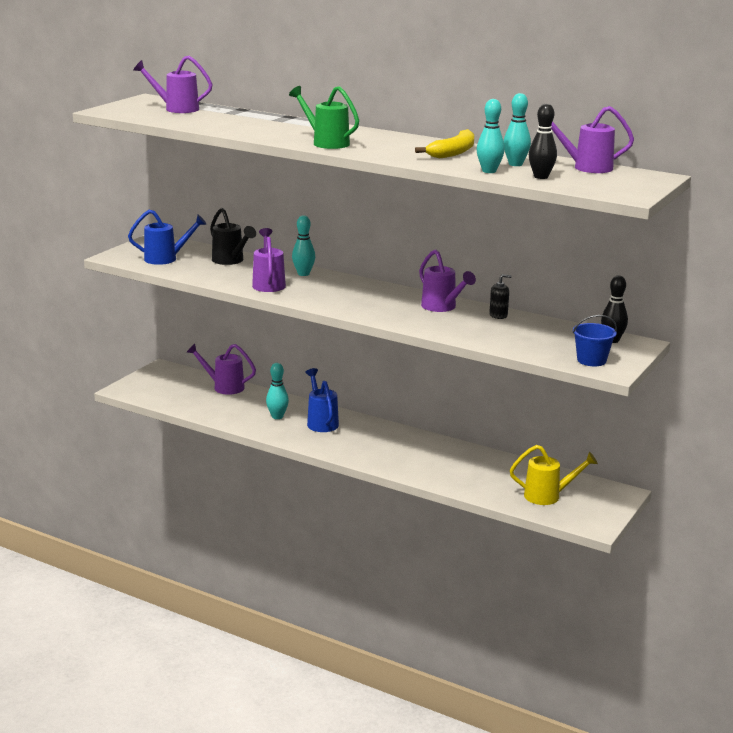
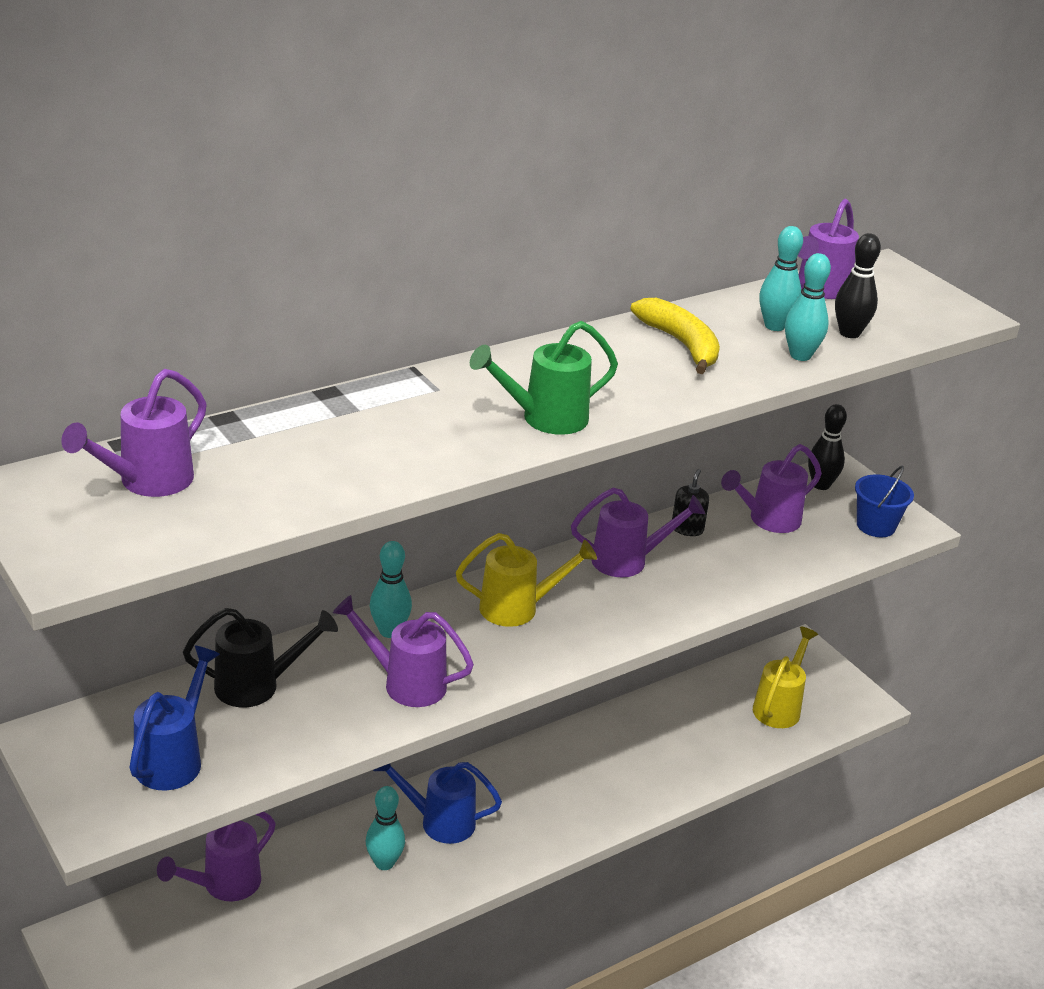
camera: 65 degrees left, 10 degrees up
none -> yellow watering can [456,533,597,627]
none -> purple watering can [721,444,822,533]

